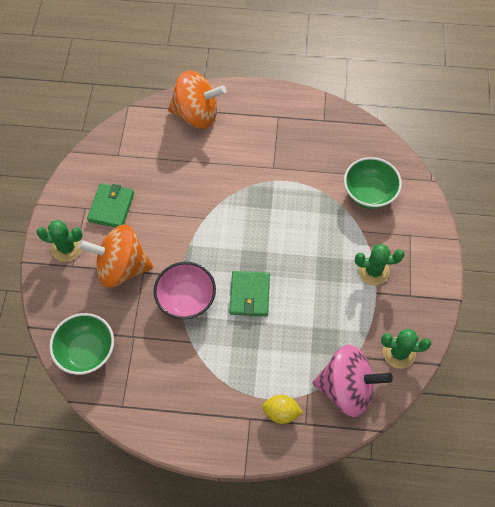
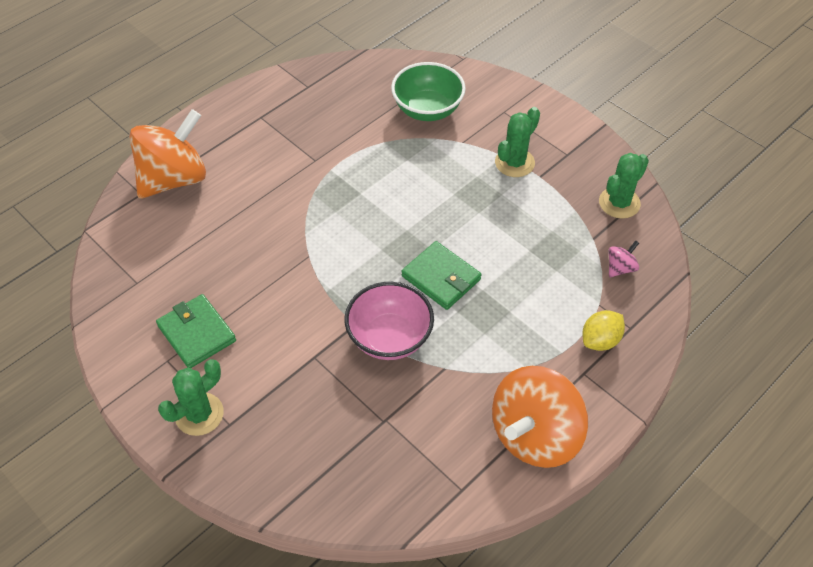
camera: 50 degrees left, 10 degrees down
green bowl [49,313,114,375] -> none
orange spinning top [78,224,154,288] -> orange spinning top moved to [492,366,588,468]
pink spinning top [313,345,393,417] -> pink spinning top [609,240,639,277], size x0.40

